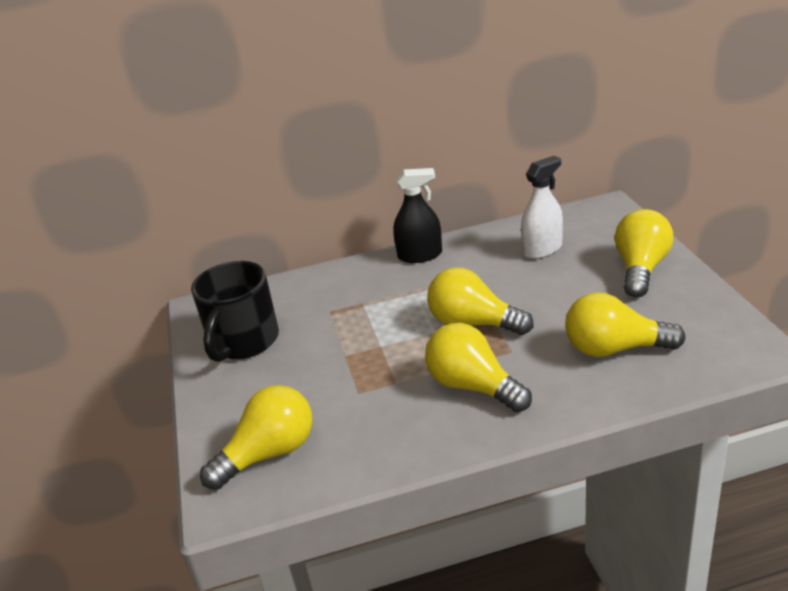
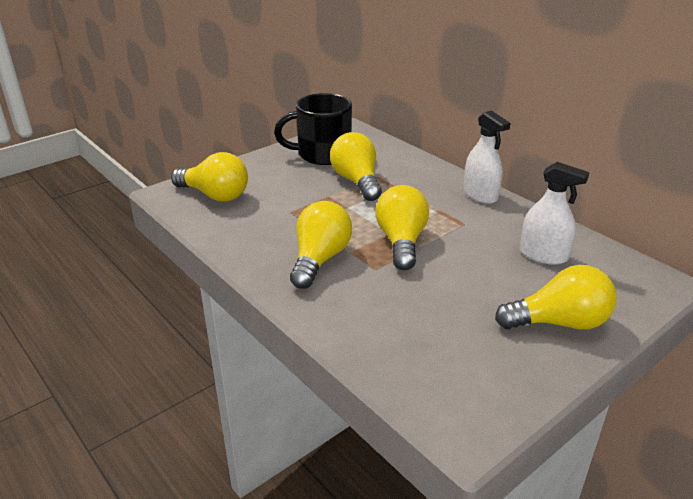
camera: 60 degrees right, 0 degrees up
black spray bottle [393,168,442,263] -> white spray bottle [463,110,511,204]
yellow light bulb [565,292,686,357] -> yellow light bulb moved to [330,132,382,201]

